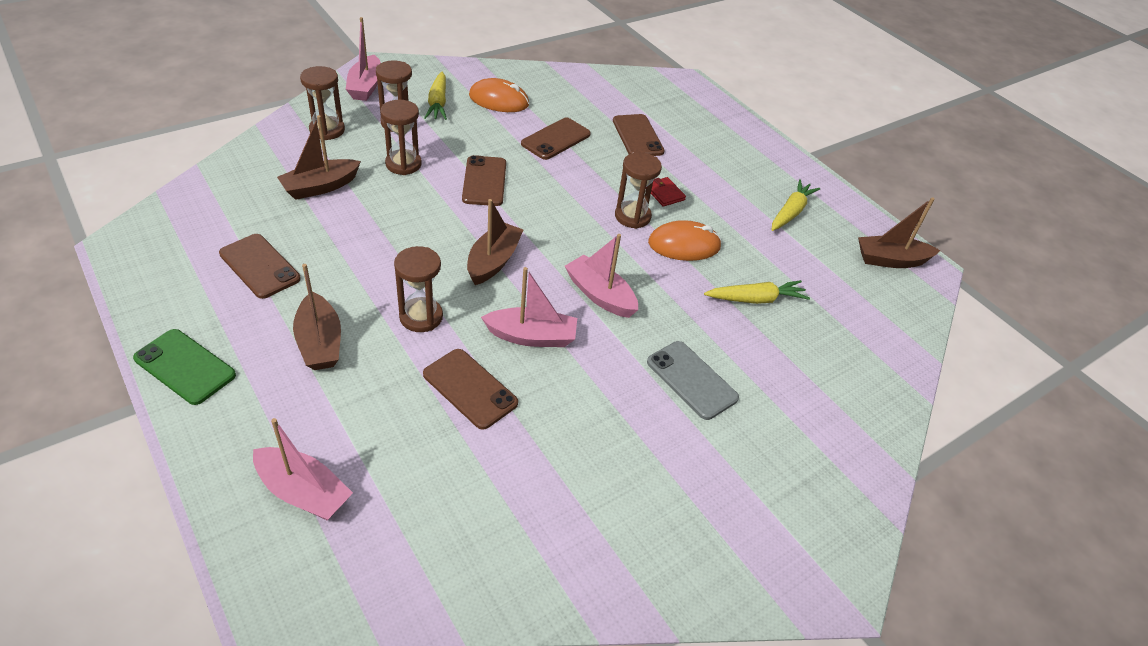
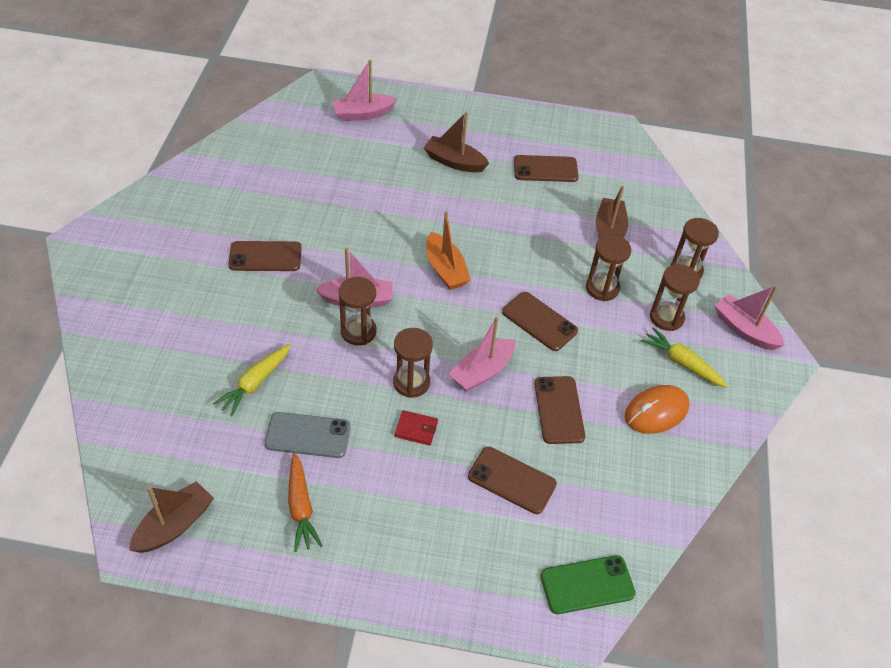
camera: 135 degrees right, 5 degrees up
green phone [133,329,236,405] -> green phone moved to [540,555,636,614]
brown hourglass [394,246,443,332] -> brown hourglass moved to [339,277,376,345]
brown phone [423,349,518,430] -> brown phone moved to [228,241,302,271]
brown boat [467,199,523,285] -> orange boat [426,211,471,290]
pink boat [481,267,577,347] -> pink boat moved to [448,317,515,391]
grey phone [647,341,739,420] -> grey phone moved to [265,412,351,458]
orange mouse [648,220,722,261] -> none
yellow carrot [772,179,820,231] -> orange carrot [288,452,322,552]

